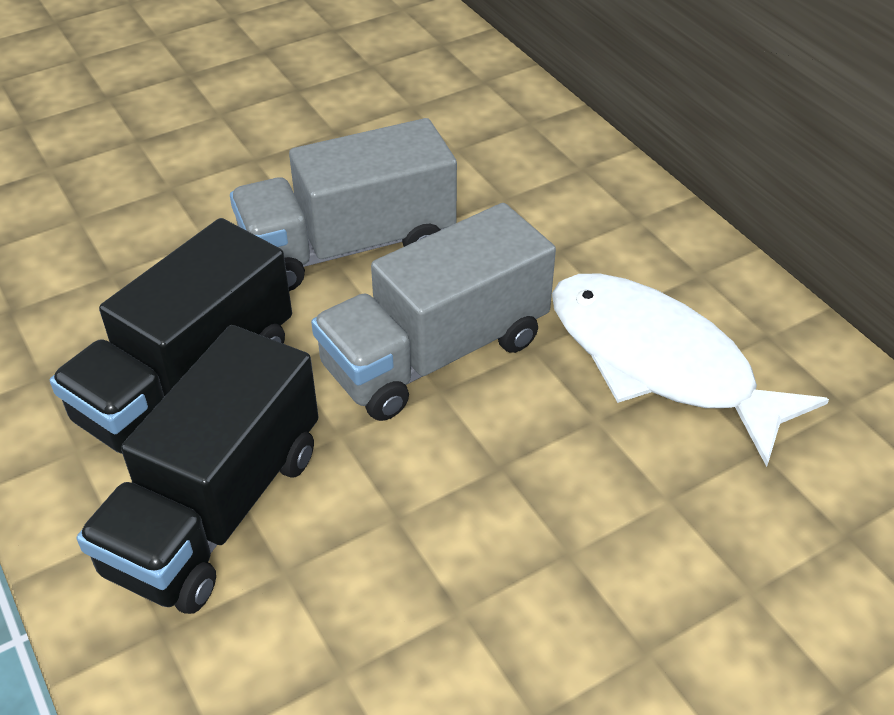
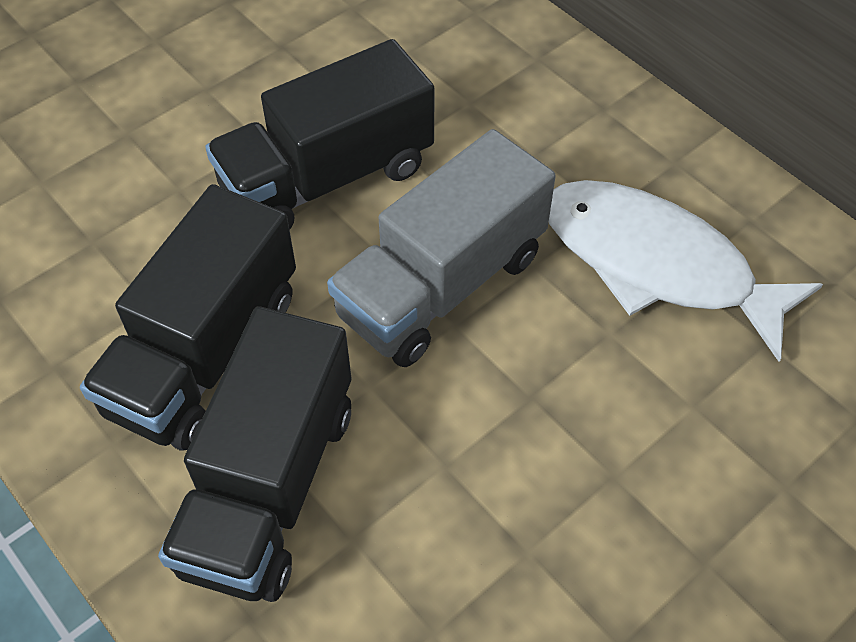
camera: 10 degrees left, 10 degrees up
grey truck [230,118,457,291] -> black truck [205,39,435,230]

